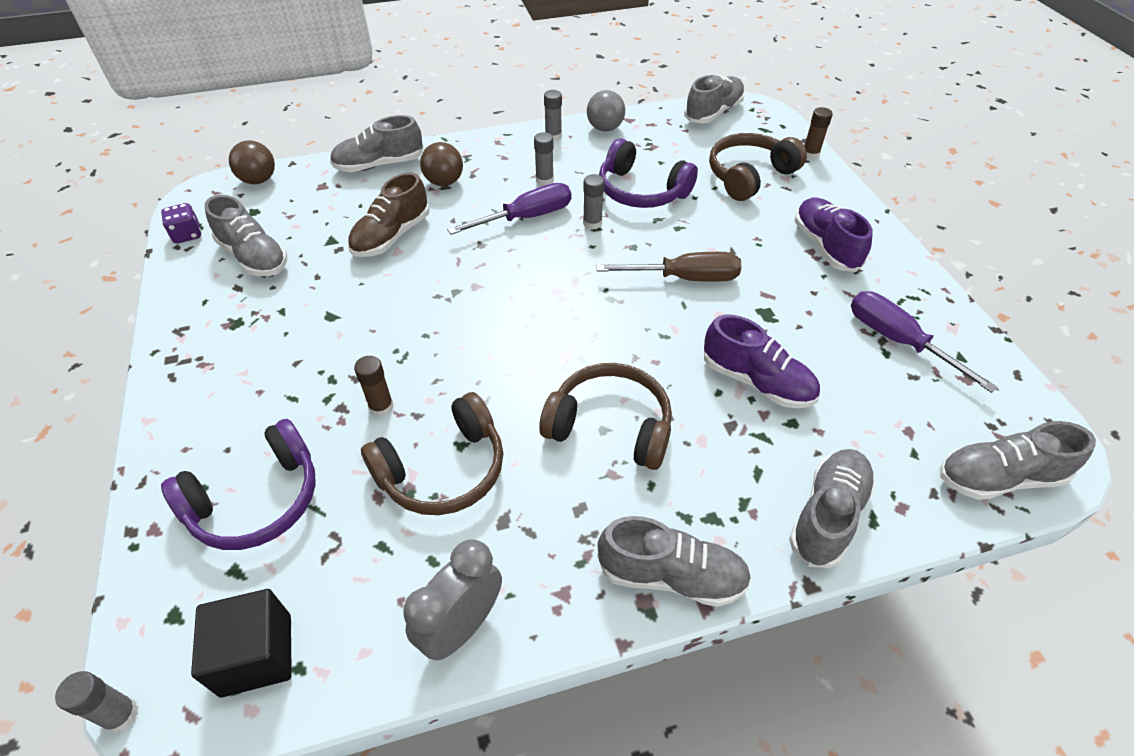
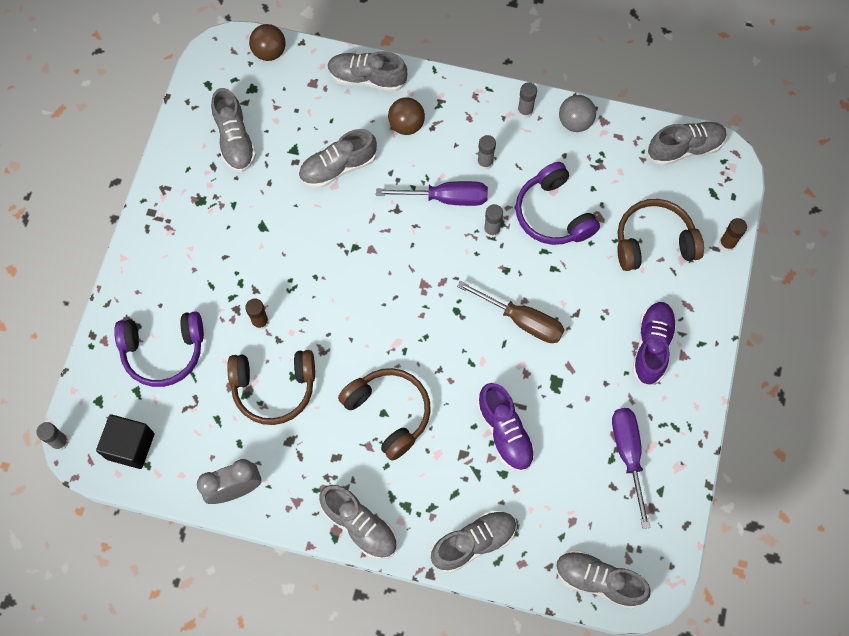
camera: 30 degrees right, 20 degrees up
purple dice [161,203,201,243] -> none
brown shoe [348,172,430,257] -> grey shoe [299,129,377,188]

